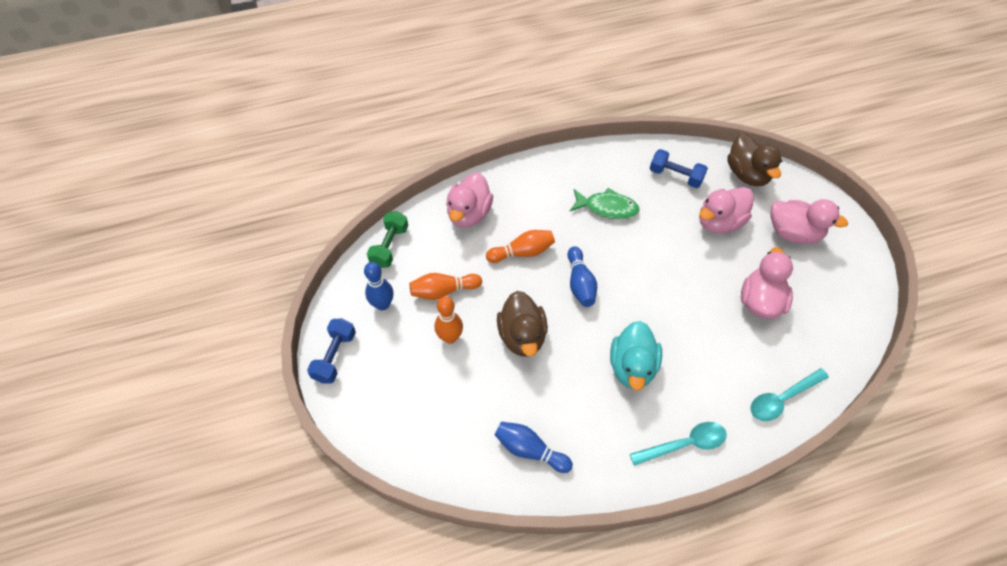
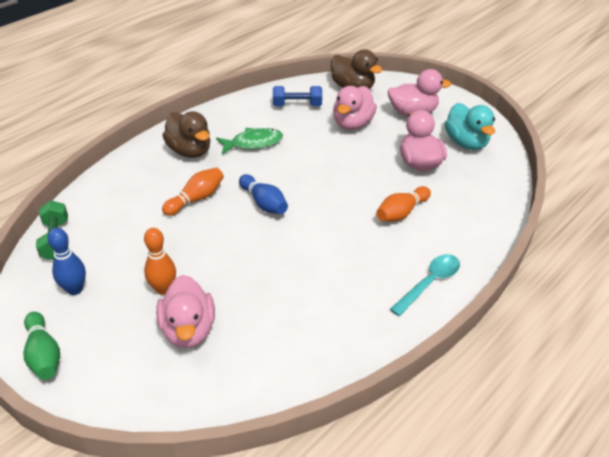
camera: 30 degrees left, 15 degrees down
blue dumbbell [307,318,356,384] -> green bowling pin [23,312,60,380]
orange bowling pin [410,273,482,300] -> orange bowling pin moved to [376,186,431,221]
pink duck [446,172,493,228] -> pink duck moved to [156,275,215,348]
blue bowling pin [494,421,573,473] -> none
brown duck [497,291,548,357] -> brown duck moved to [163,111,210,158]
turquoise duck [610,321,662,391] -> turquoise duck moved to [445,103,495,150]
turquoise spoon [750,368,829,421] -> none

